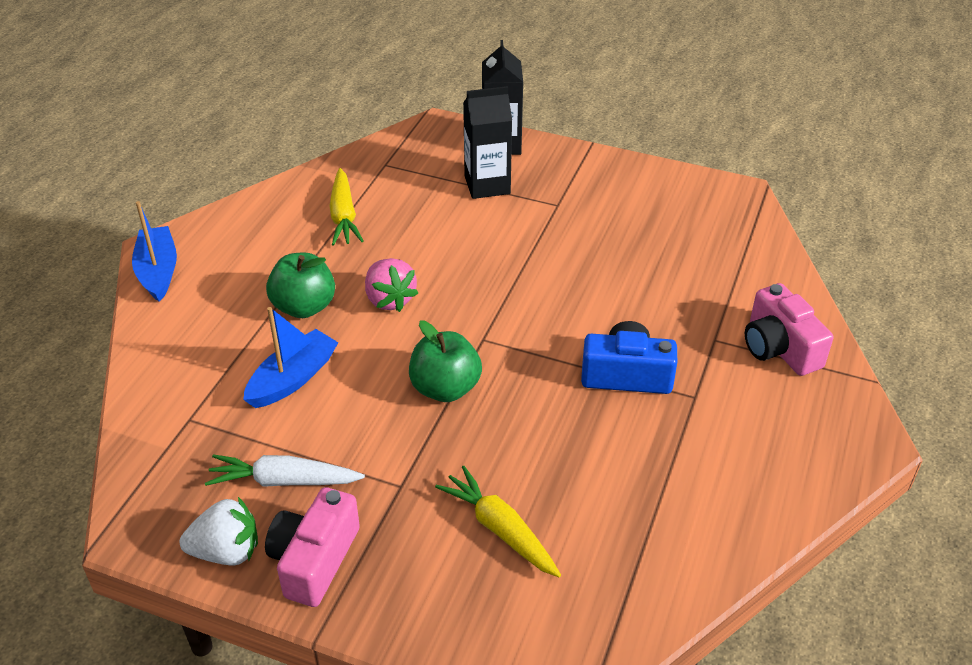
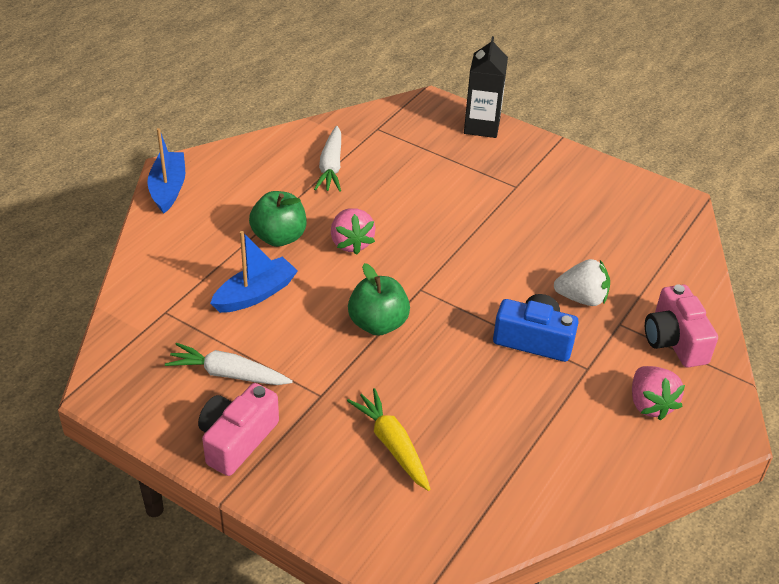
camera: 10 degrees right, 0 degrees up
white strawberry [179,497,258,565] -> white strawberry moved to [554,259,610,306]
yellow carrot [329,168,364,246] -> white carrot [314,126,341,192]
black carton [463,86,512,199] -> none
none -> pink strawberry [632,366,685,420]

